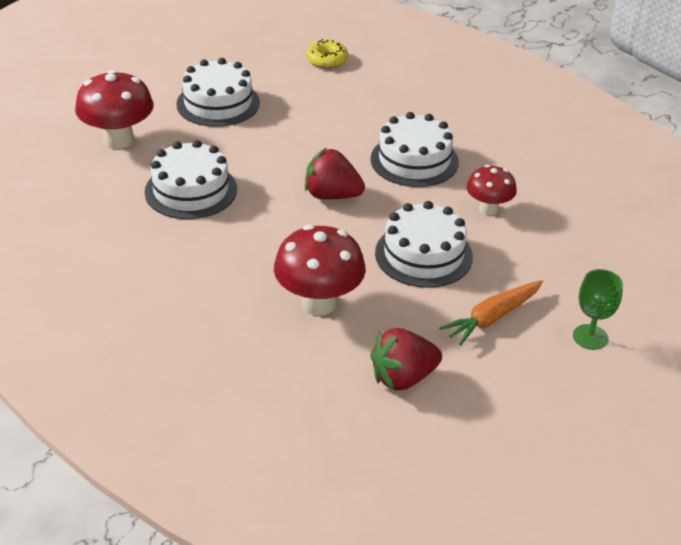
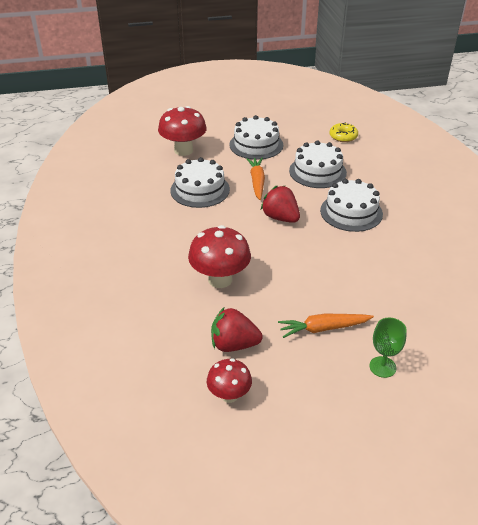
camera: 30 degrees right, 0 degrees up
white cake [375,201,473,288] -> white cake moved to [289,140,347,188]
red mushroom [467,165,517,215] -> red mushroom moved to [207,358,252,403]
none -> orange carrot [246,158,265,200]

